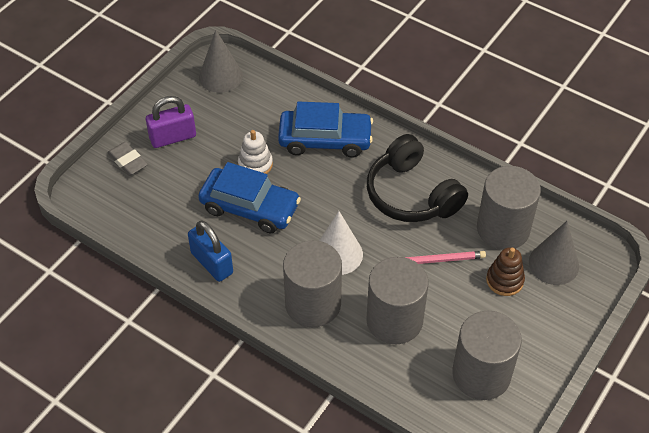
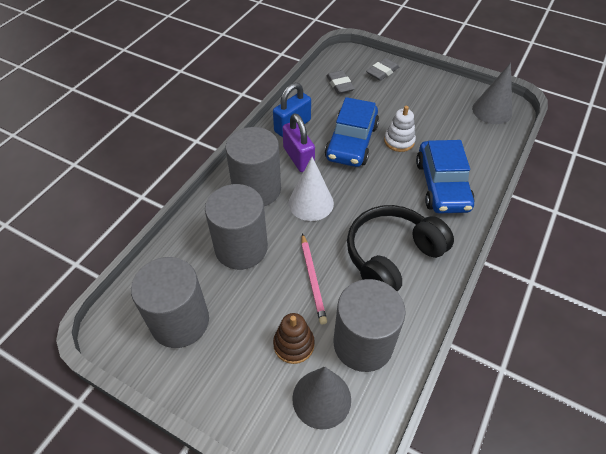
camera: 85 degrees right, 0 degrees up
purple padlock [146,96,196,148] -> purple padlock moved to [282,113,315,172]
none -> grey eraser [326,70,355,94]

